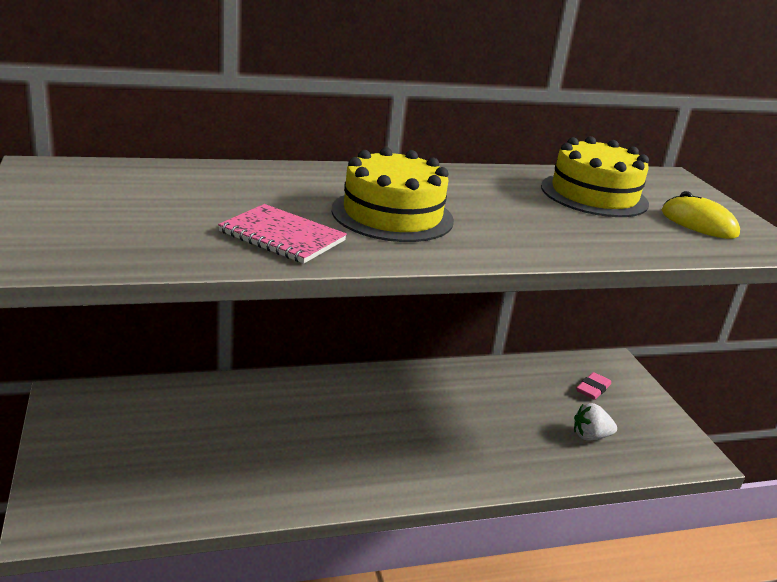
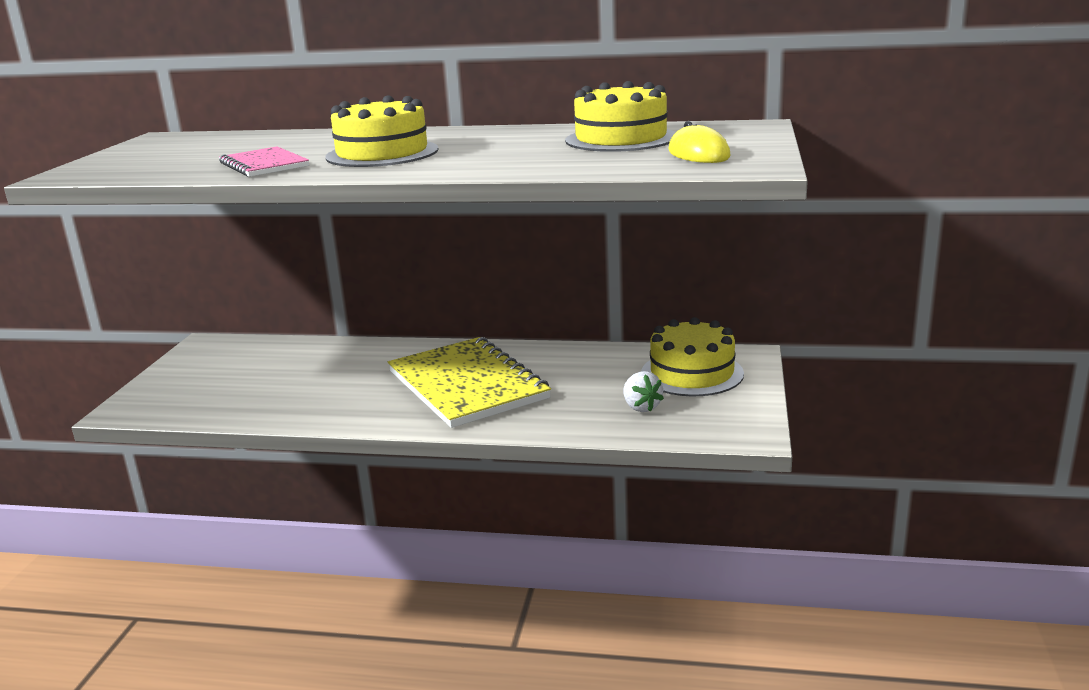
camera: 30 degrees right, 5 degrees down
white strawberry [574,403,617,441] -> white strawberry turned 135 degrees counterclockwise [624,371,664,412]
pink eraser [576,372,611,400] -> yellow cake [641,317,744,396]
none -> yellow notebook [388,337,551,428]

